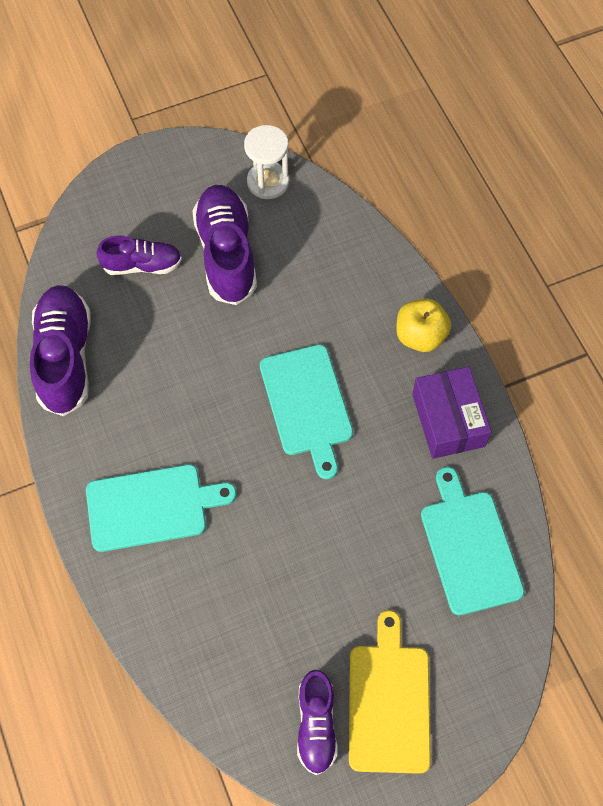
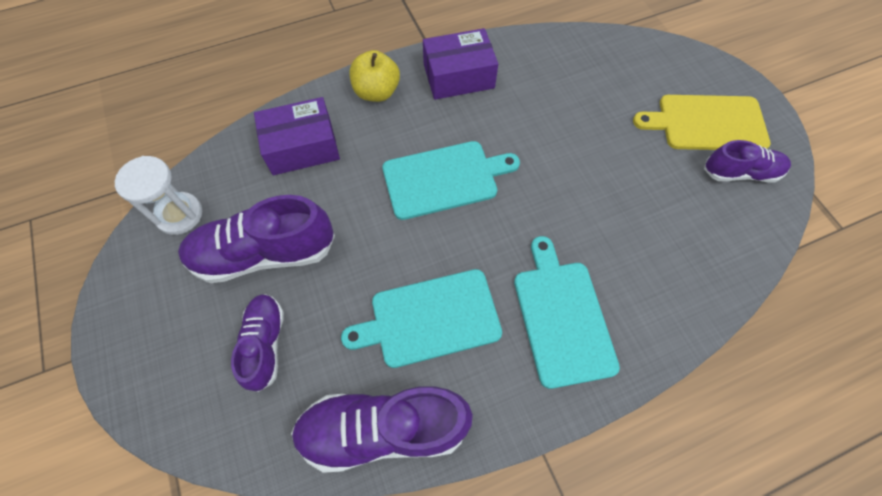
camera: 90 degrees left, 0 degrees up
turquoise cutting board [421,467,524,615] -> turquoise cutting board moved to [341,269,502,368]
none -> purple box [254,97,340,175]

